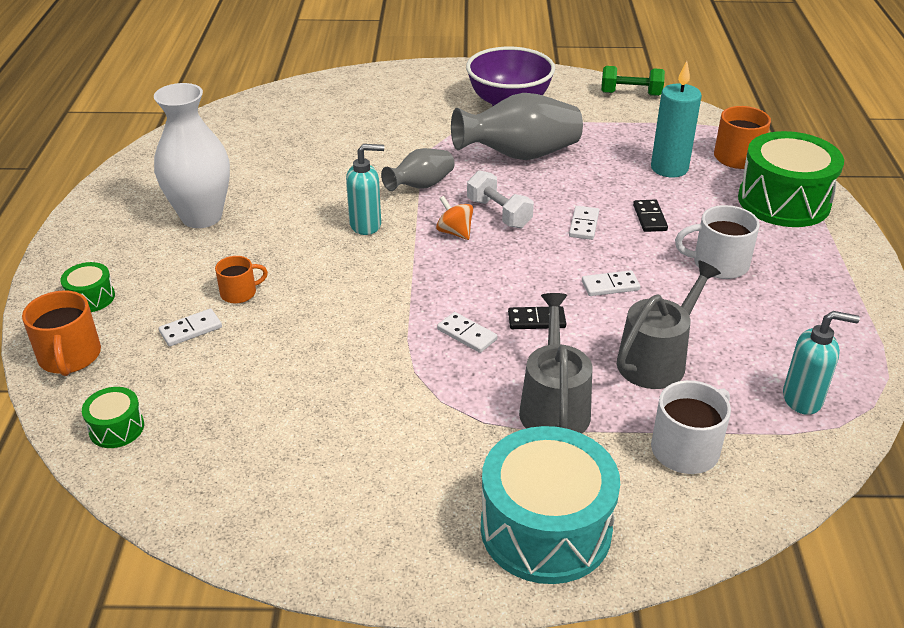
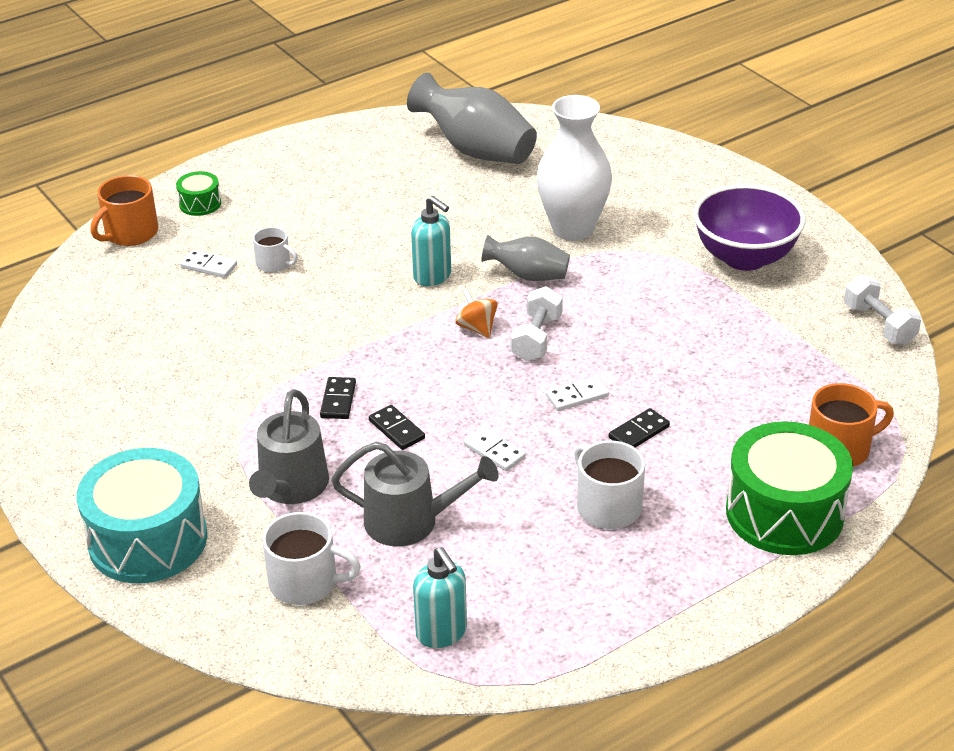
camera: 55 degrees right, 0 degrees up
green drum [82,387,144,448] -> none
white vase [154,83,230,228] -> white vase moved to [537,95,612,241]
orange mug [215,256,268,304] -> white mug [253,227,298,272]
orange spinning top [436,196,473,240] -> orange spinning top turned 45 degrees counterclockwise [455,288,498,338]
white domino [437,312,497,353] -> black domino [320,377,356,419]
grey vase [451,93,583,160] -> grey vase moved to [407,73,537,164]
grey watering can [519,293,593,433] -> grey watering can turned 135 degrees clockwise [249,389,329,504]
green dumbbell [601,66,665,96] -> white dumbbell [844,275,921,345]
turquoise candle [651,61,702,178] -> none

